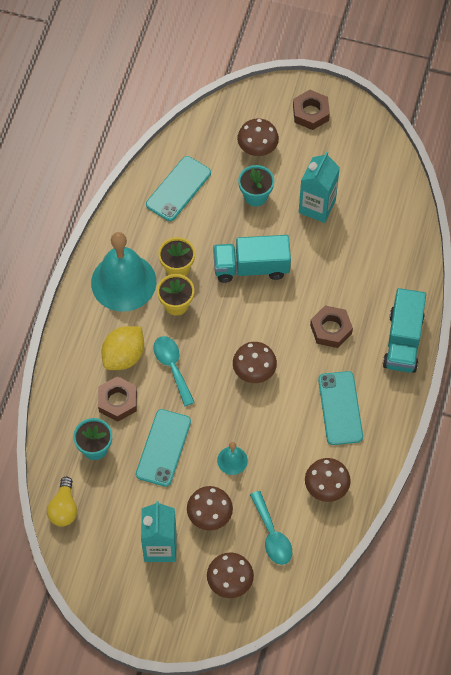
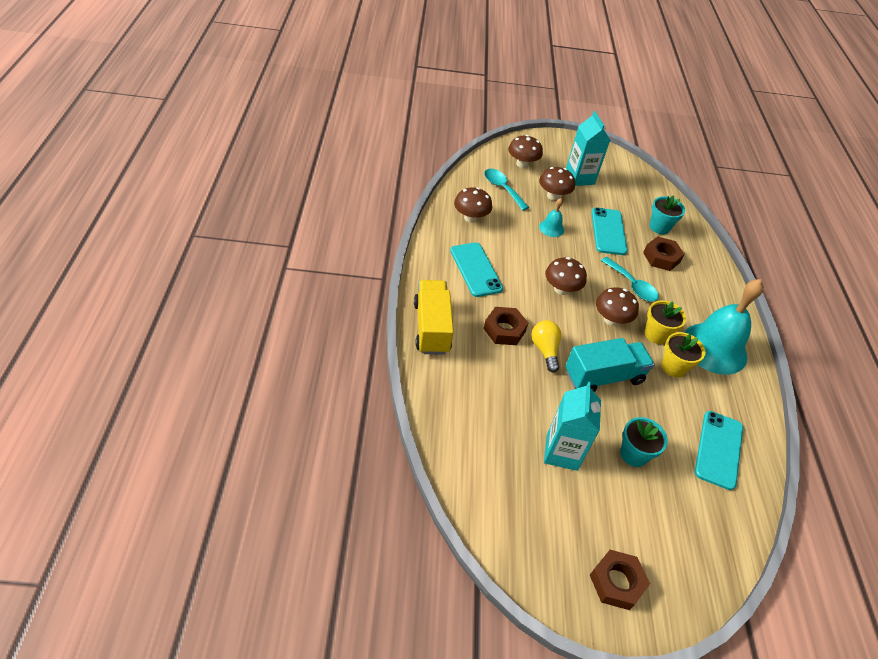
camera: 160 degrees right, 15 degrees down
yellow light bulb [47,477,77,527] -> yellow light bulb moved to [531,320,561,372]
yellow lemon [101,326,144,370] -> none
brown mushroom [237,118,279,156] -> brown mushroom moved to [596,287,639,326]
turquoise truck [383,288,426,373] -> yellow truck [414,280,454,355]

